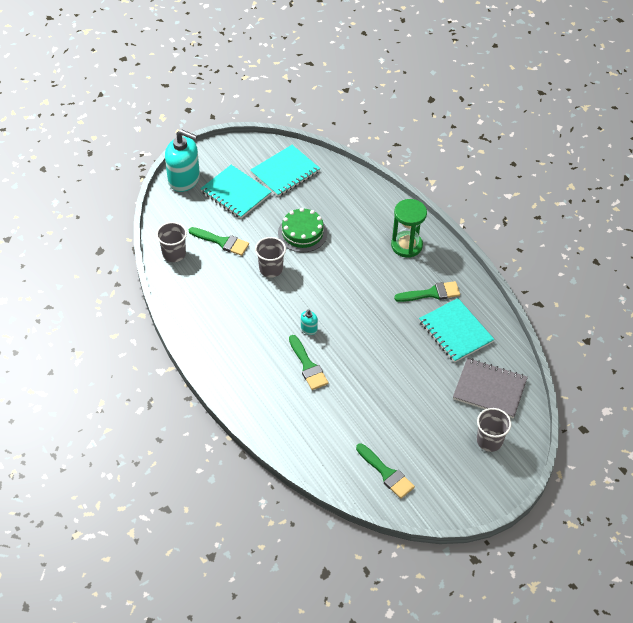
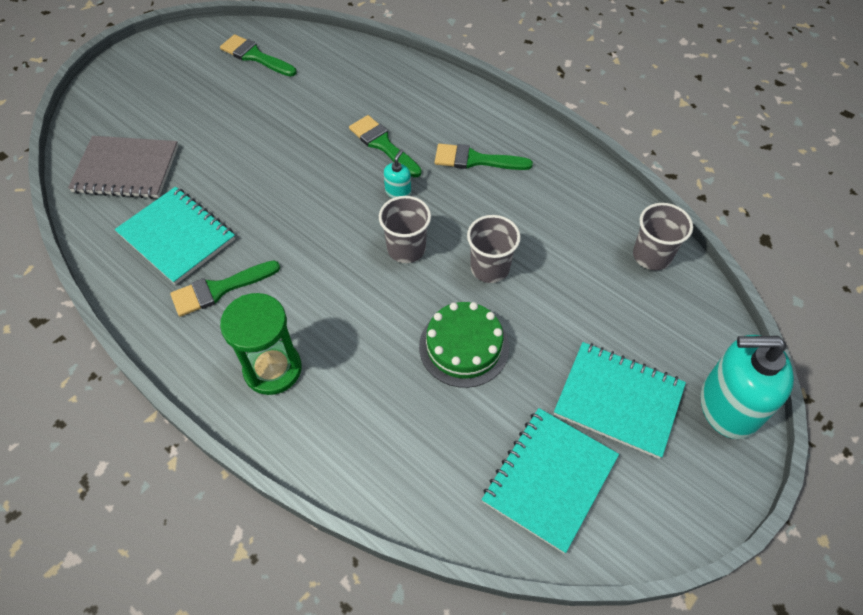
camera: 165 degrees right, 5 degrees up
green brush [189,227,249,256] -> green brush moved to [435,144,533,170]
grey cup [477,408,512,452] -> grey cup moved to [379,196,431,263]

